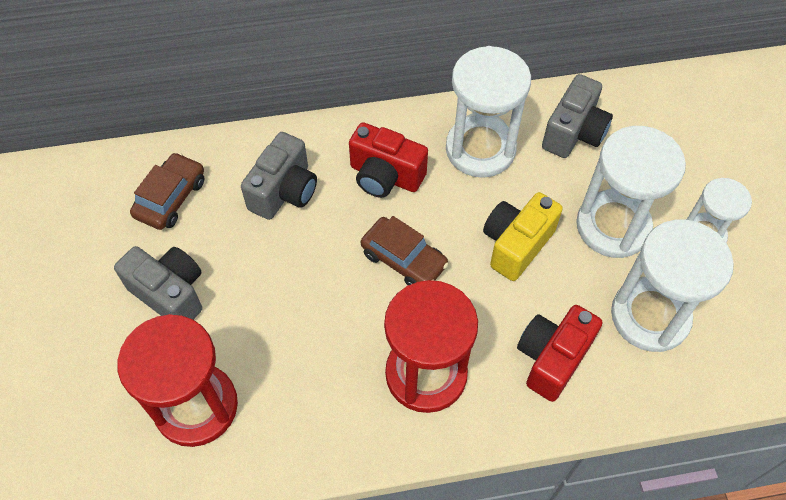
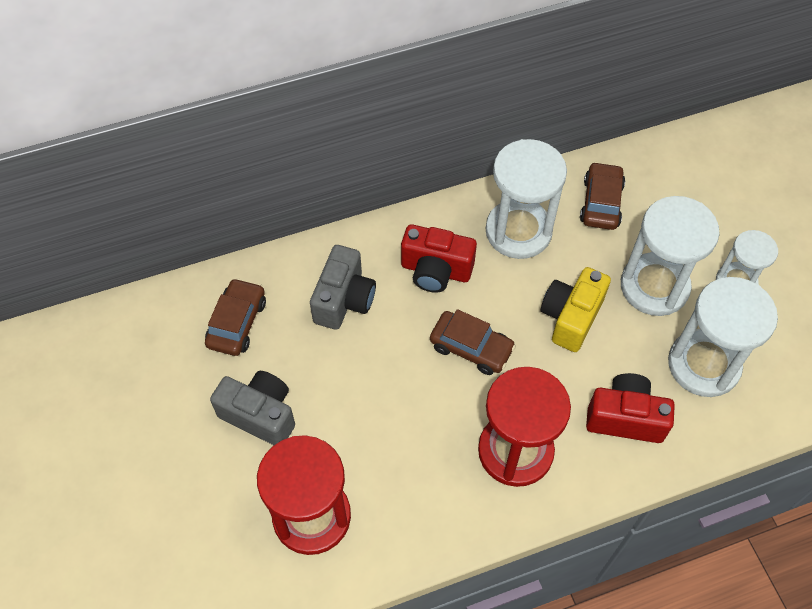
camera: 10 degrees left, 0 degrees up
red camera [517,305,602,402] -> red camera turned 75 degrees clockwise [586,373,675,443]
grey camera [542,74,613,158] -> brown car [580,162,625,230]

